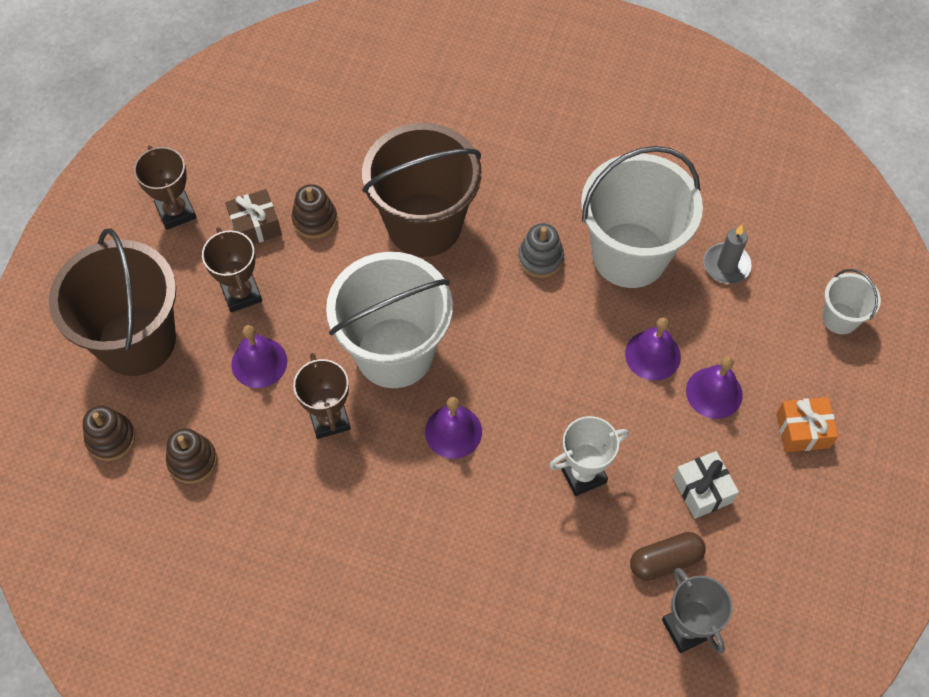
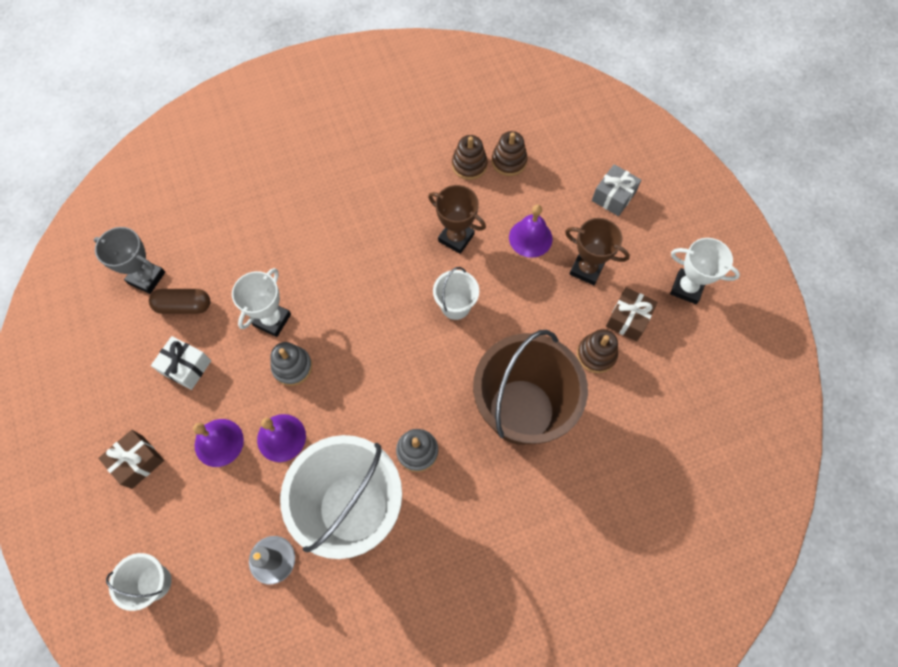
camera: 140 degrees right, 5 degrees up
brown bucket [49,229,176,376] -> grey gift [592,164,641,216]
brown stacking toy [83,406,135,461] -> brown stacking toy moved to [452,135,488,180]
brown trophy [134,146,197,230] -> white trophy [670,238,740,304]
white bucket [326,252,453,388] -> white bucket [433,267,479,320], size x0.46
purple bell [425,397,482,459] -> none
brown capsule [630,532,706,581] -> brown capsule turned 60 degrees clockwise [149,289,210,314]
orange gift [776,397,838,452] -> brown gift [98,430,164,489]
none -> grey stacking toy [271,342,312,386]

